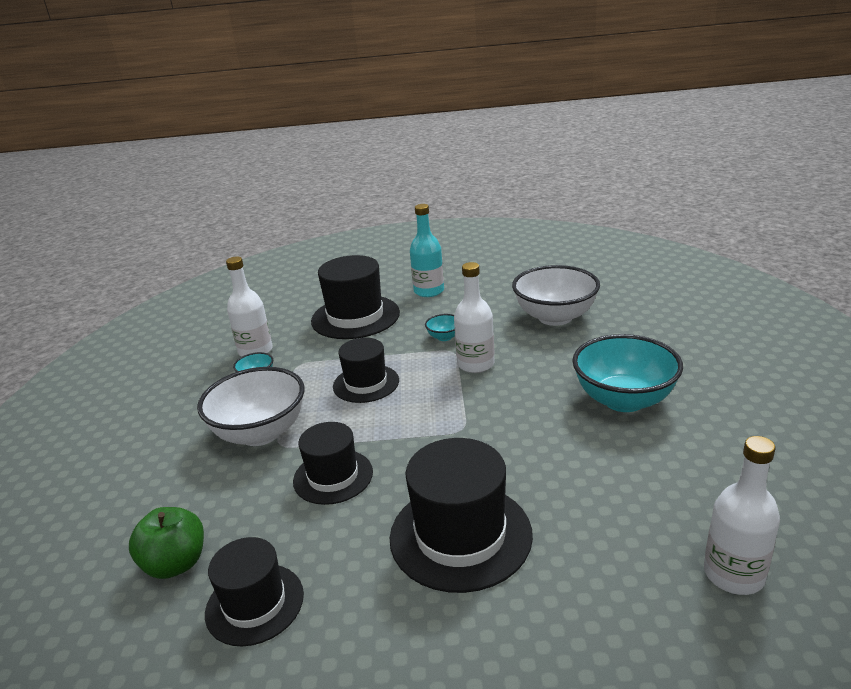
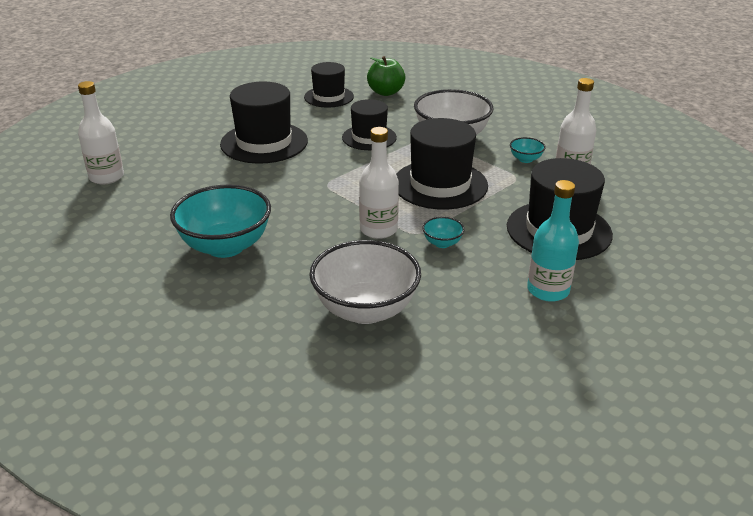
camera: 135 degrees right, 5 degrees up
black hat [333,338,399,403] -> black hat [396,118,488,210], size x1.57

